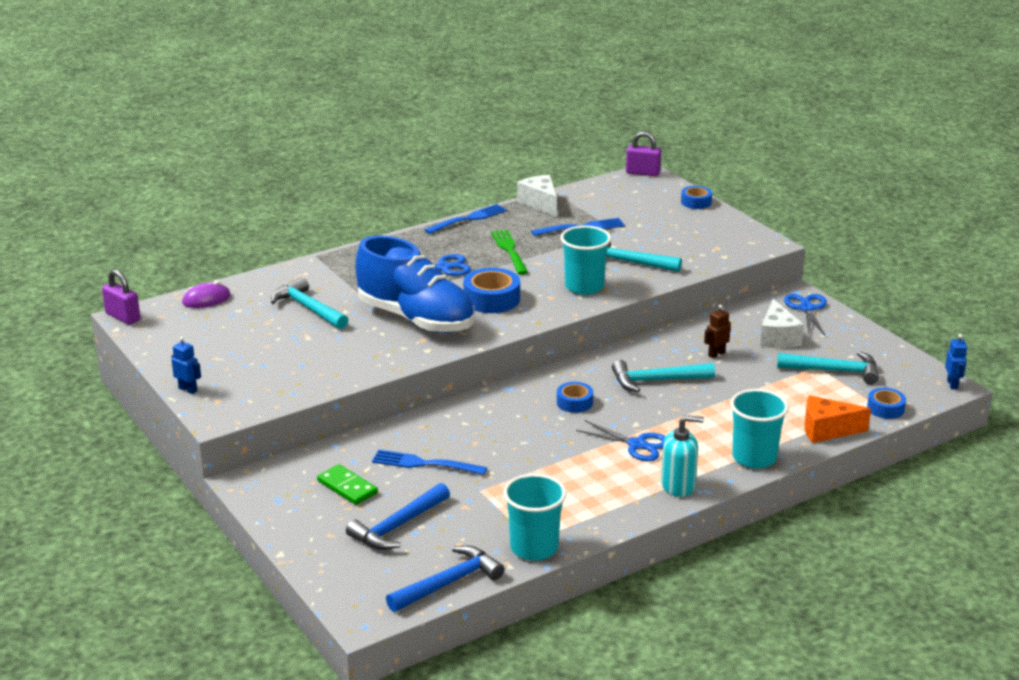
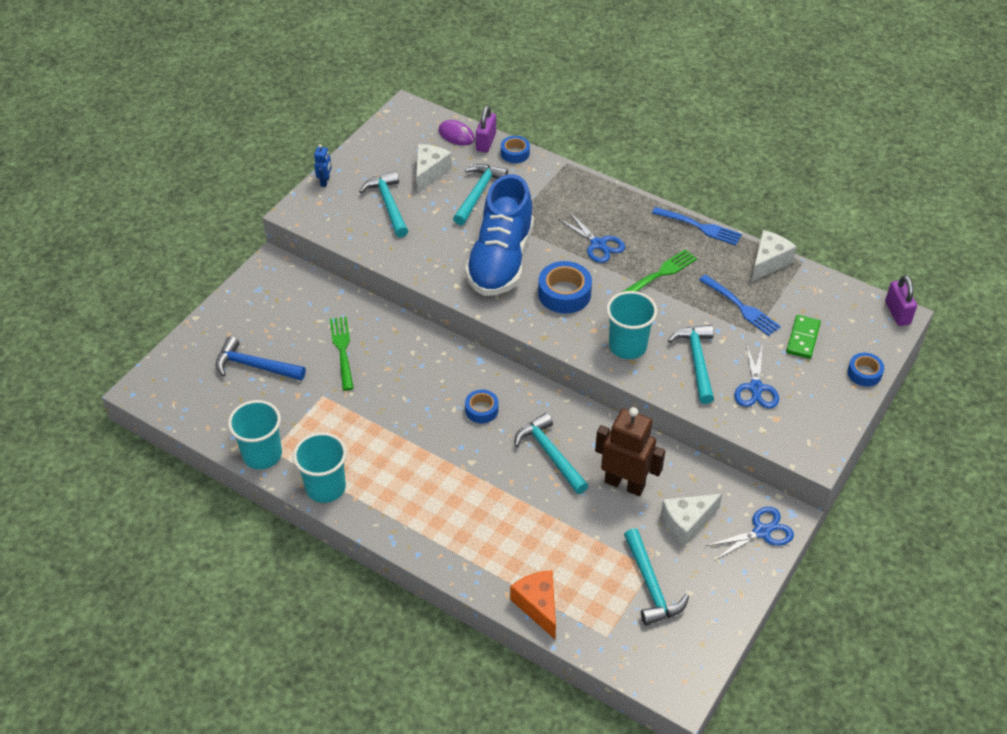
camera: 65 degrees right, 20 degrees up
purple padlock [102,270,140,325] -> purple padlock moved to [476,105,496,153]
green domino [317,464,378,505] -> green domino moved to [786,315,821,359]
blue fork [372,450,487,475] -> green fork [330,317,354,391]
blue hammer [386,545,504,612] -> none
blue scissors [576,420,666,461] -> blue scissors moved to [734,344,779,409]
turquoise soap dispenser [661,415,704,497] -> none
brown robot [704,305,731,358] -> brown robot [595,407,665,496], size x2.16
turquoise cup [730,389,789,469] -> turquoise cup moved to [293,432,347,503]
blue tape [867,388,906,419] -> blue tape moved to [501,136,530,163]
blue robot [945,334,967,389] -> none
none -> turquoise hammer [359,171,408,237]
none -> white cheese [416,144,452,194]

